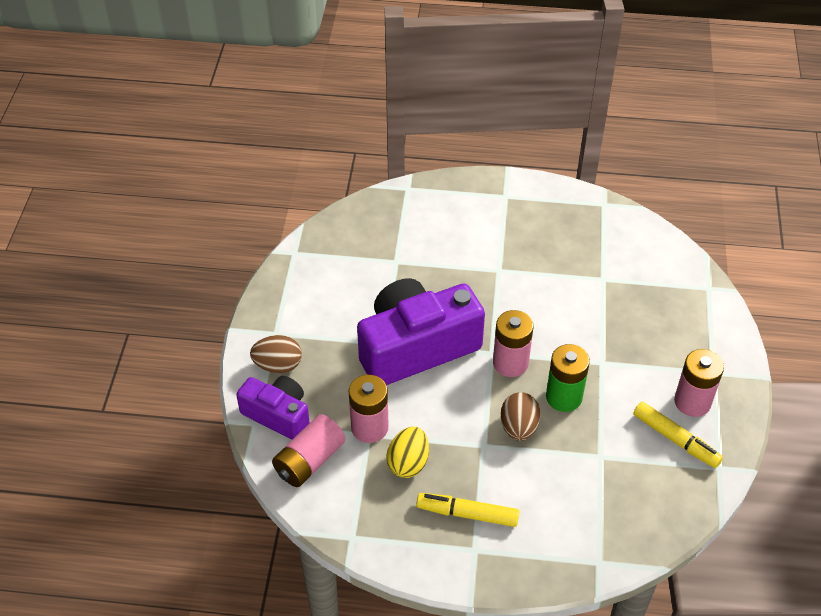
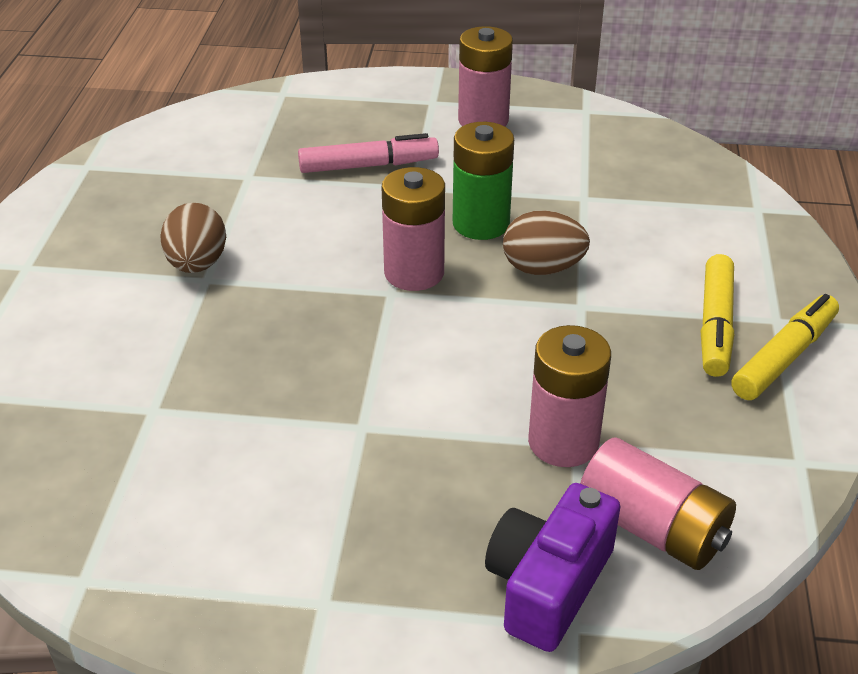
camera: 90 degrees left, 10 degrees down
brown egg [250,335,302,373] -> brown egg moved to [160,203,226,273]
purple camera [357,278,485,385] -> none
yellow egg [386,427,429,478] -> none
yellow marker [633,401,723,468] -> yellow marker moved to [731,294,839,400]
none -> pink marker [298,133,439,173]

